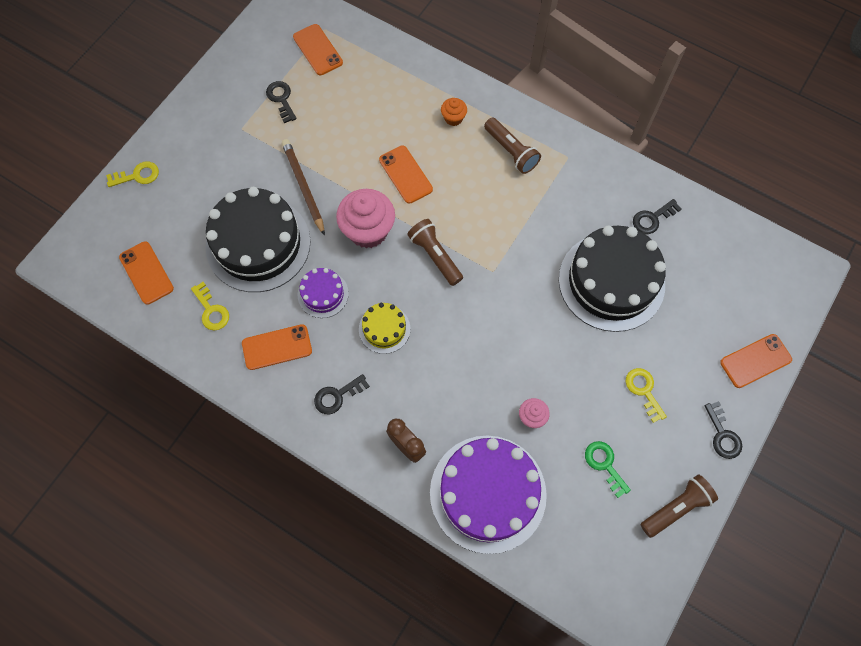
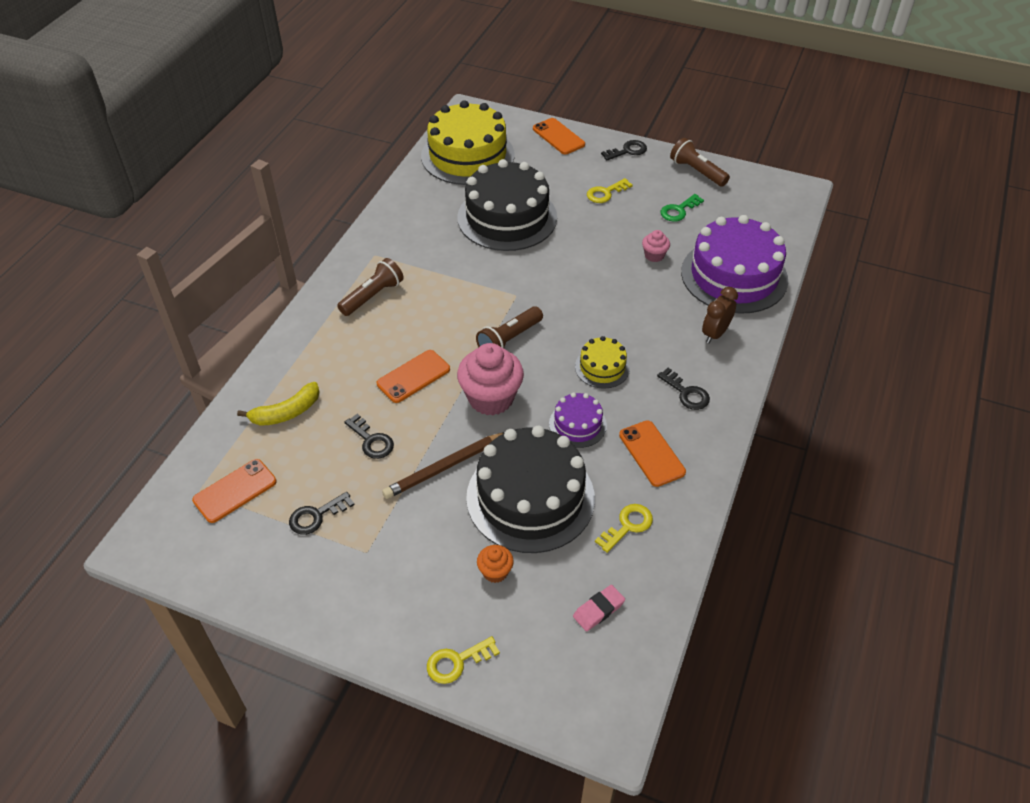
camera: 100 degrees left, 20 degrees down
yellow key [106,161,159,187] -> yellow key turned 90 degrees counterclockwise [427,636,500,684]
orange phone [119,241,174,305] -> pink eraser [573,585,625,632]
orange cupcake [441,98,467,126] -> orange cupcake moved to [477,545,514,583]
black key [633,199,681,234] -> black key moved to [344,414,394,459]
none -> yellow banana [237,382,320,426]
none -> yellow cake [421,100,515,185]

